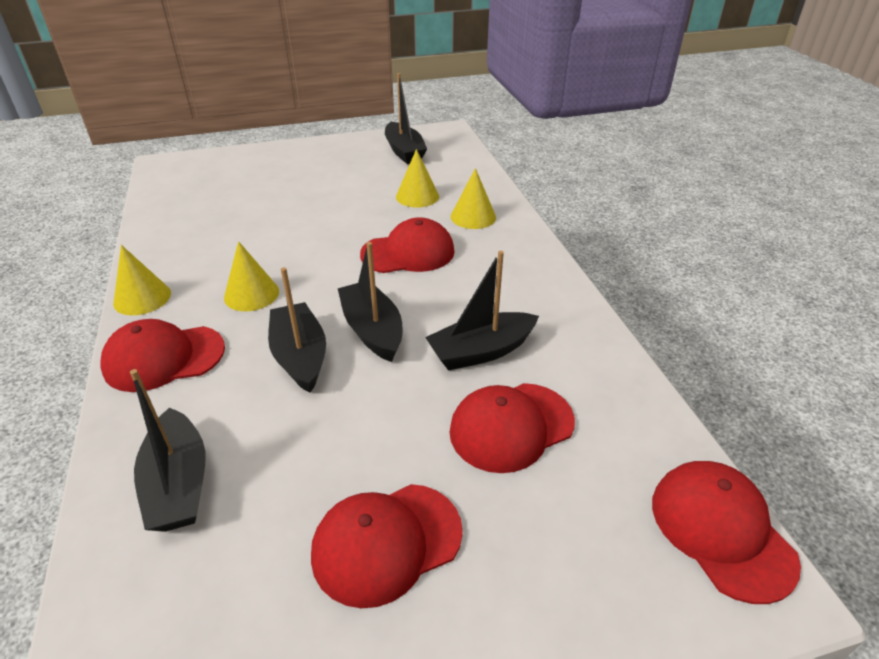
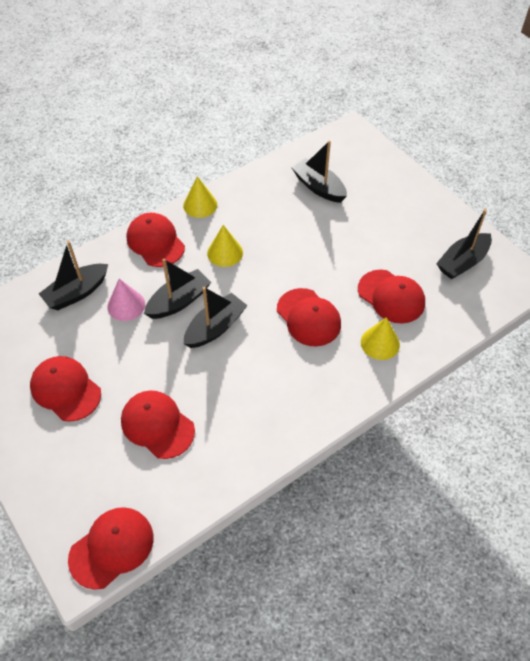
camera: 70 degrees right, 15 degrees up
yellow cone [396,149,439,208] -> red cap [358,270,425,324]
black boat [425,251,539,371] -> black boat moved to [291,141,347,203]
none -> pink cone [107,279,145,321]

